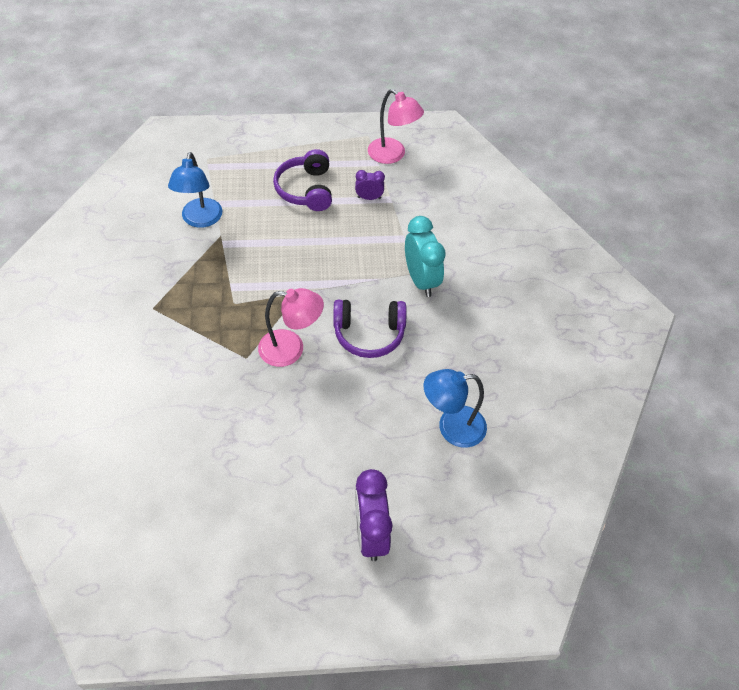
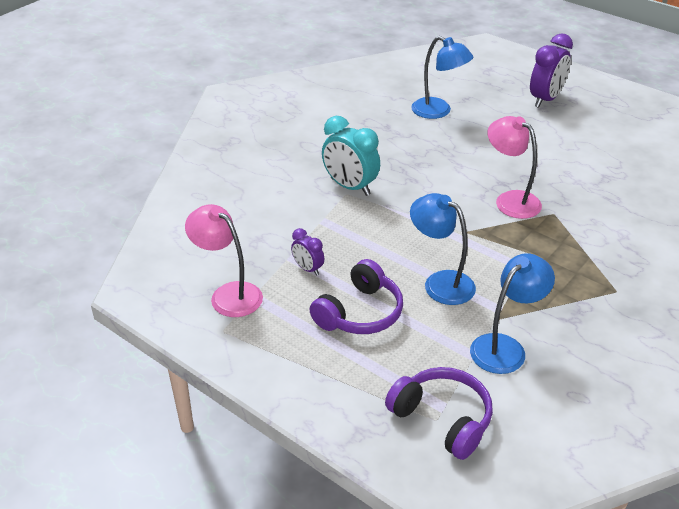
camera: 135 degrees left, 15 degrees down
purple headphones [333,300,407,358] -> purple headphones moved to [385,367,493,460]
pink lamp [368,89,424,164] -> pink lamp turned 45 degrees counterclockwise [185,204,263,317]
turquoise clock [405,216,446,297] -> turquoise clock turned 75 degrees counterclockwise [322,116,380,196]
none -> blue lamp [410,193,476,305]

